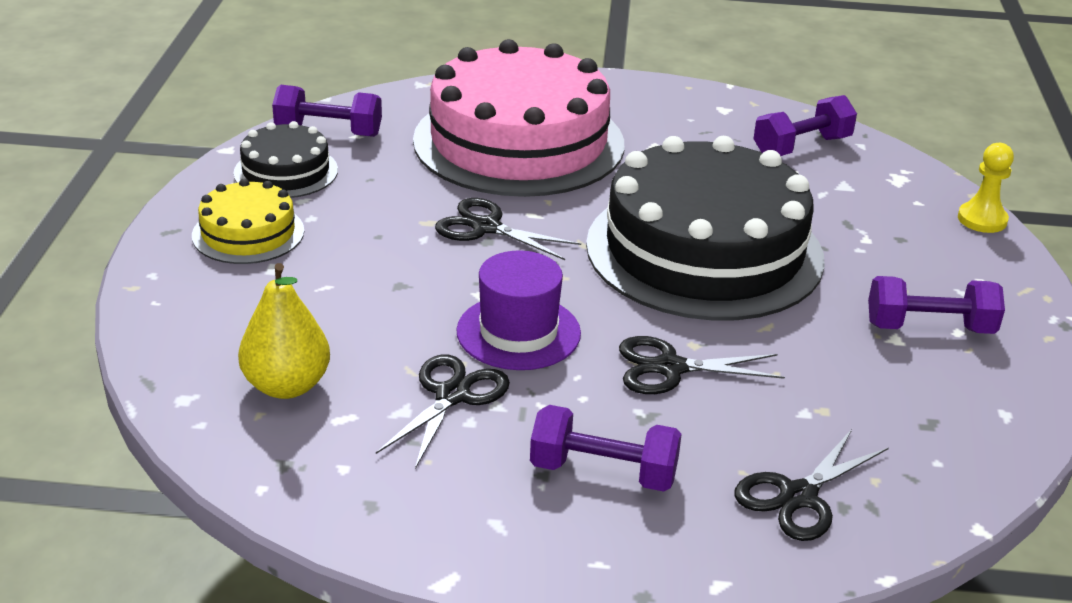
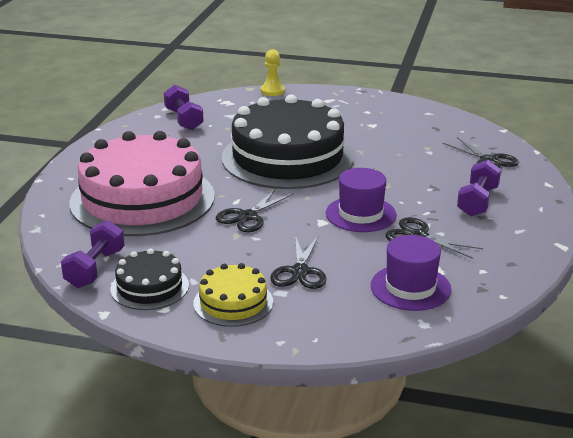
camera: 80 degrees left, 5 degrees down
yellow pear [238,263,330,399] -> purple hat [371,235,451,311]
black scissors [619,336,785,394] -> black scissors moved to [270,235,327,289]
purple dumbbell [868,276,1005,334] -> none

